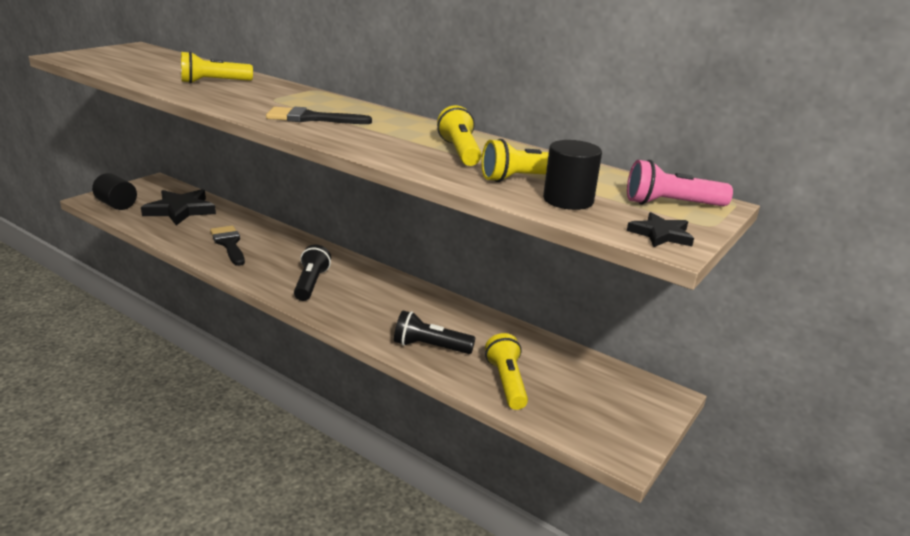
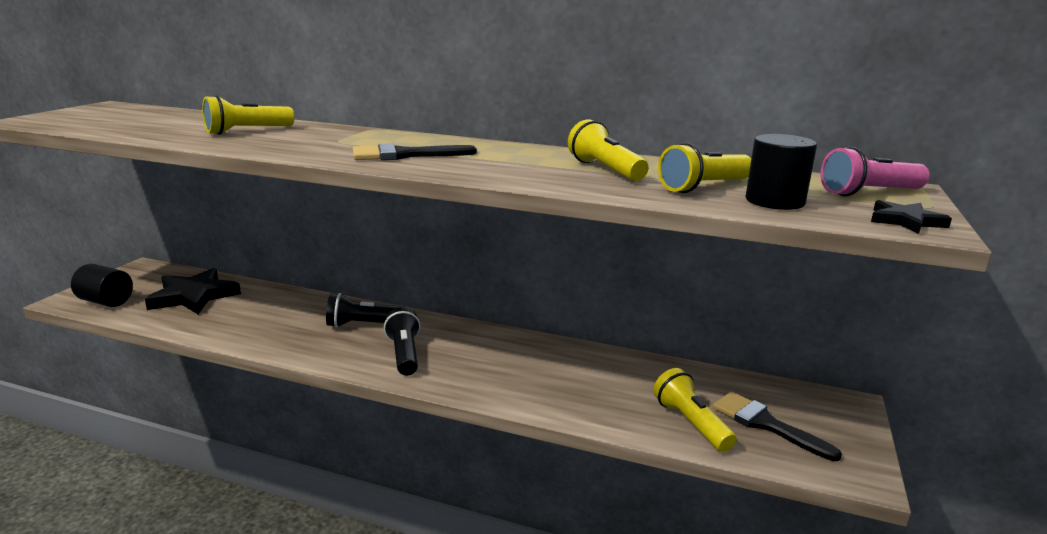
camera: 15 degrees left, 5 degrees down
black brush [210,226,245,266] -> black brush moved to [713,392,842,461]
black flashlight [394,310,476,354] -> black flashlight moved to [326,293,406,327]

